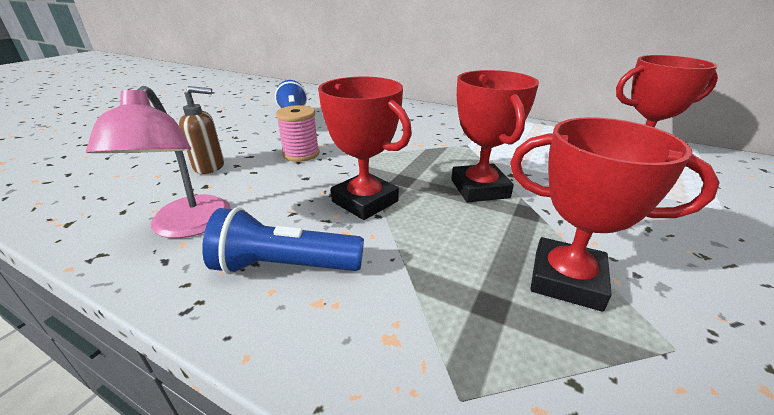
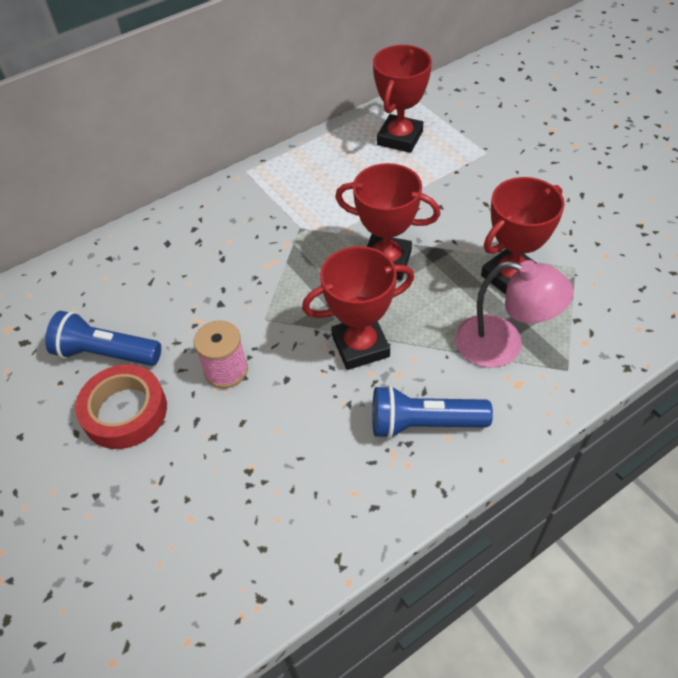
camera: 60 degrees left, 20 degrees up
pink lamp [86,86,231,238] -> pink lamp moved to [455,260,574,368]
brown soap dispenser [179,86,224,174] -> none
blue flashlight [202,207,364,274] -> blue flashlight turned 60 degrees clockwise [372,385,493,439]
none -> red tape [75,364,167,449]

